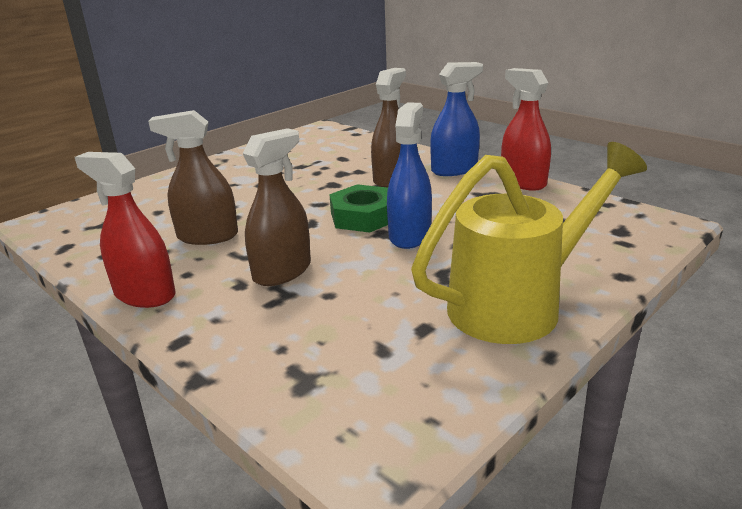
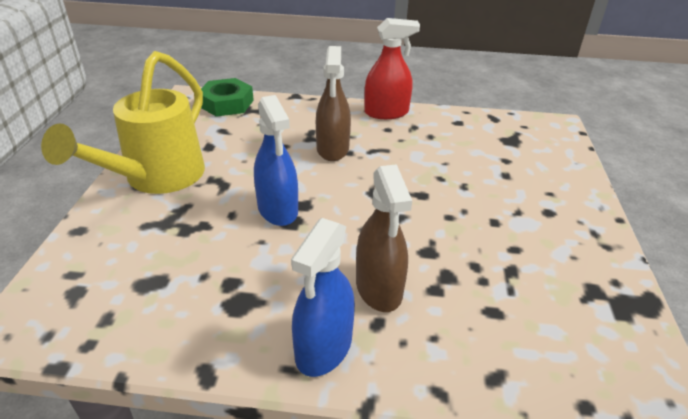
camera: 140 degrees right, 10 degrees up
brown spray bottle [148,110,238,245] -> none
green nut [329,184,388,233] -> green nut moved to [201,78,254,117]
red spray bottle [501,68,551,191] -> none

